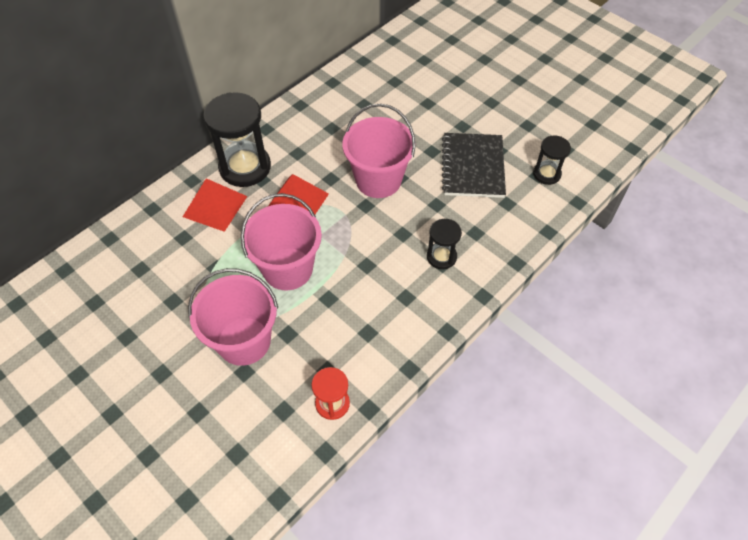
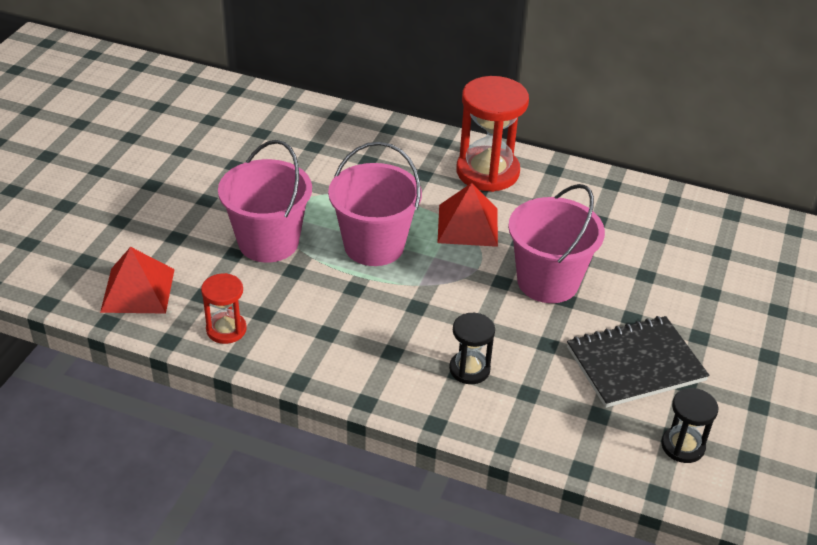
camera: 65 degrees right, 15 degrees down
red pyramid [183,178,247,232] -> red pyramid moved to [100,247,175,314]
black hourglass [203,92,271,187] -> red hourglass [456,76,529,192]

